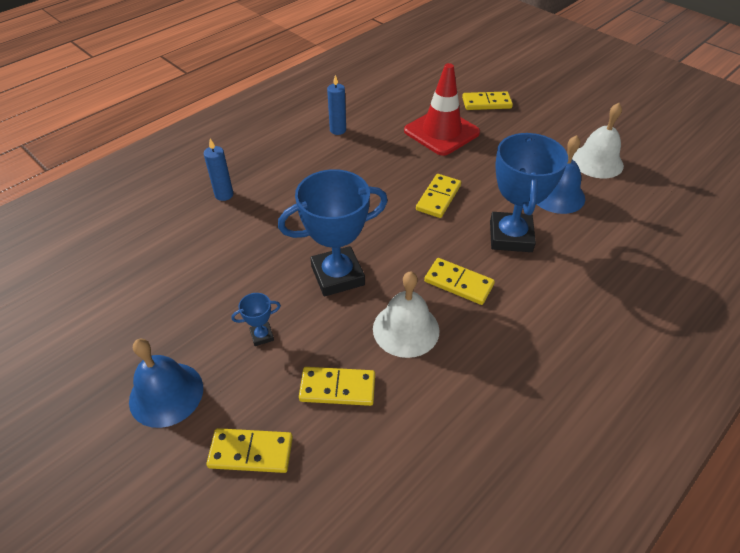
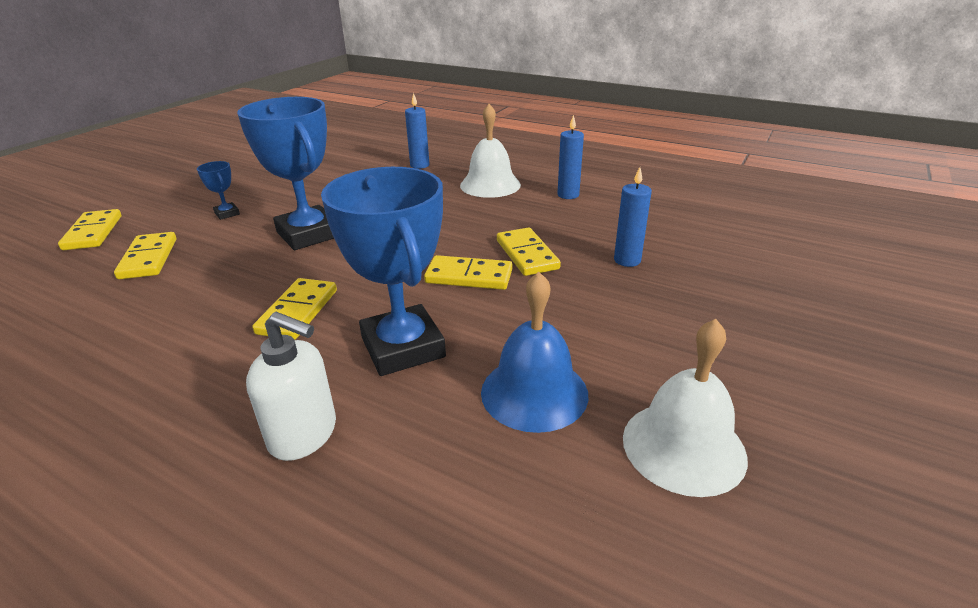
camera: 75 degrees right, 15 degrees down
blue bell [129,339,203,428] -> none
white bell [373,272,439,358] -> white bell moved to [460,104,521,198]
red traffic cone [404,63,480,156] -> blue candle [614,167,652,267]
yellow domino [462,91,513,110] -> yellow domino moved to [497,227,561,276]
blue trophy [490,133,568,252] -> blue trophy turned 75 degrees clockwise [321,167,446,376]
none -> white soap dispenser [246,312,336,461]

